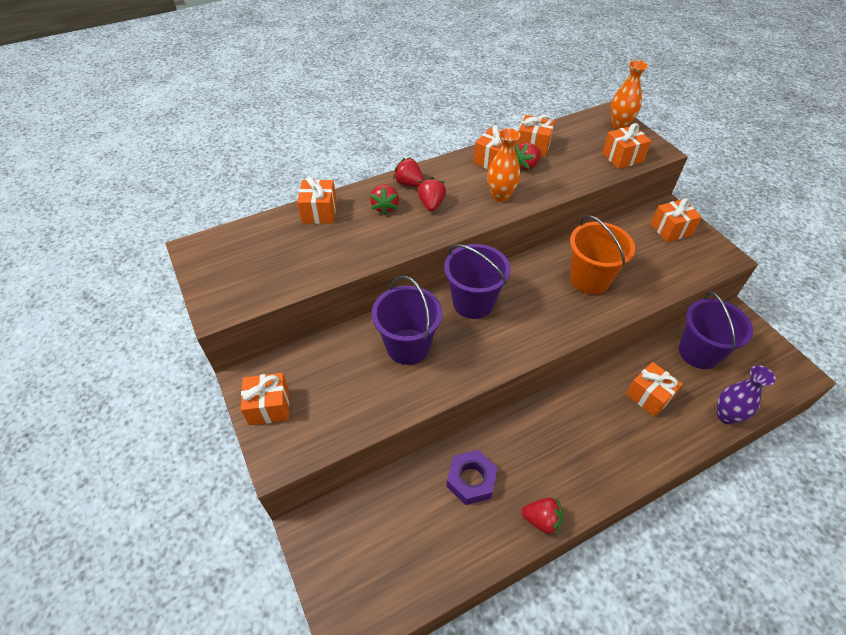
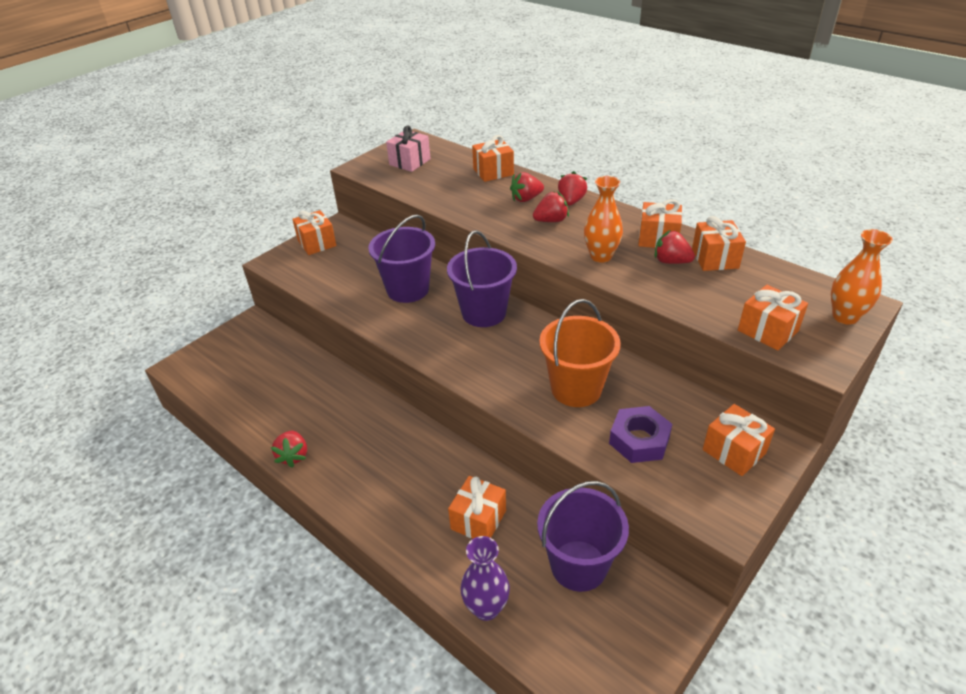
camera: 70 degrees right, 10 degrees down
purple nut [446,450,498,505] -> purple nut moved to [609,406,672,463]
none -> pink gift [386,125,431,172]

